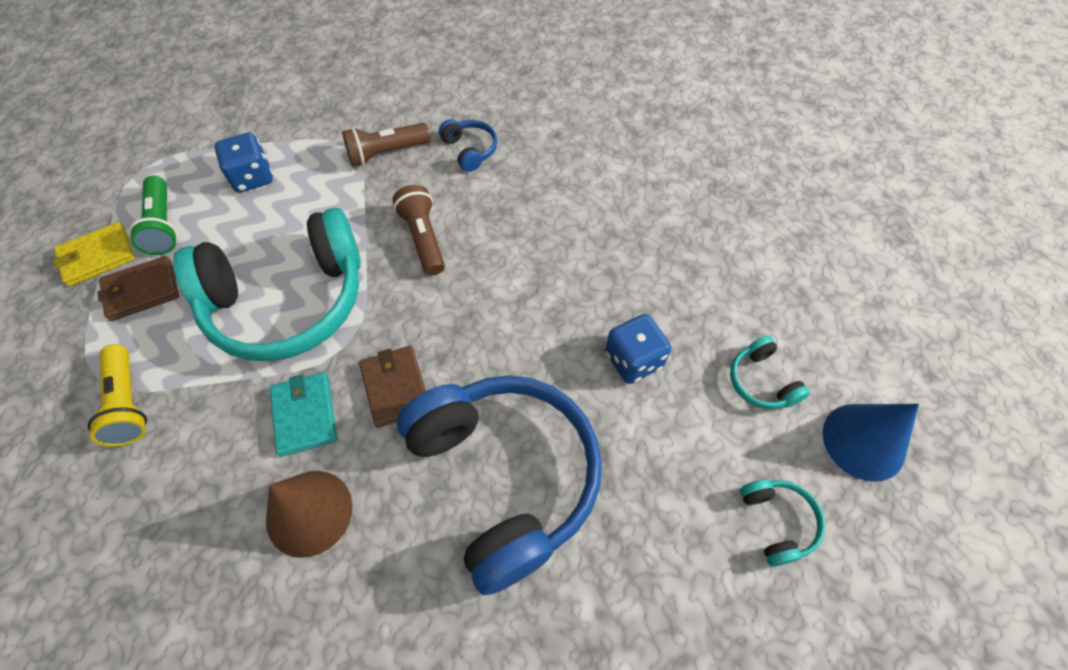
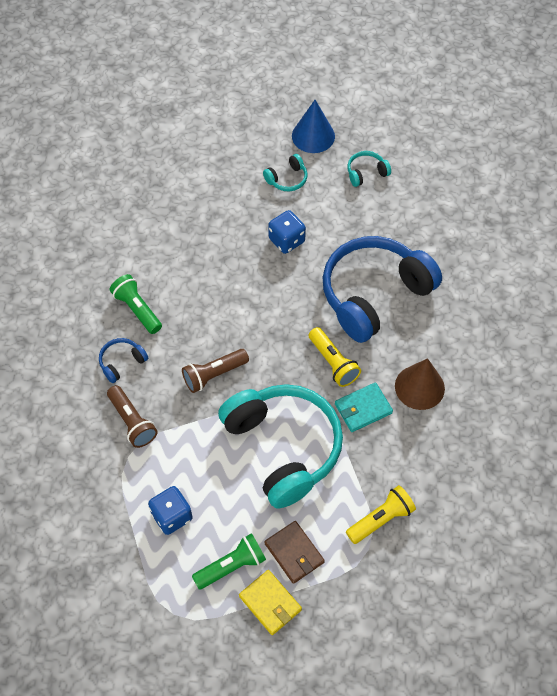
camera: 100 degrees left, 0 degrees up
brown wallet [359,346,426,428] -> yellow flashlight [309,327,361,387]
none -> green flashlight [110,274,162,334]

